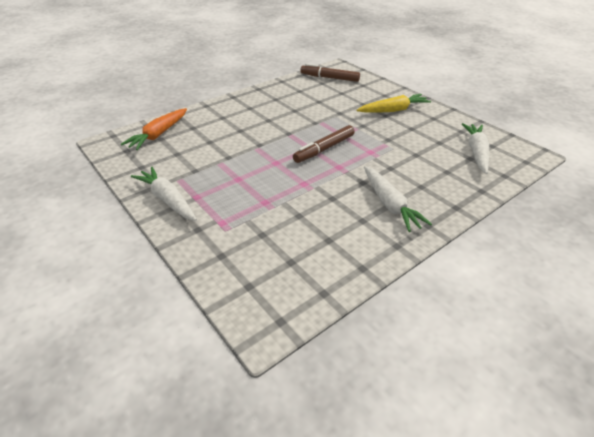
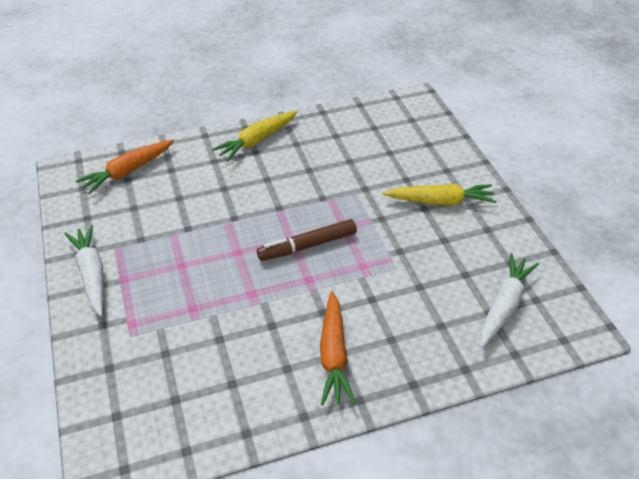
camera: 20 degrees right, 5 degrees up
brown marker [300,64,360,82] -> none
white carrot [364,166,432,232] -> orange carrot [320,291,356,405]
none -> yellow carrot [212,110,297,161]

